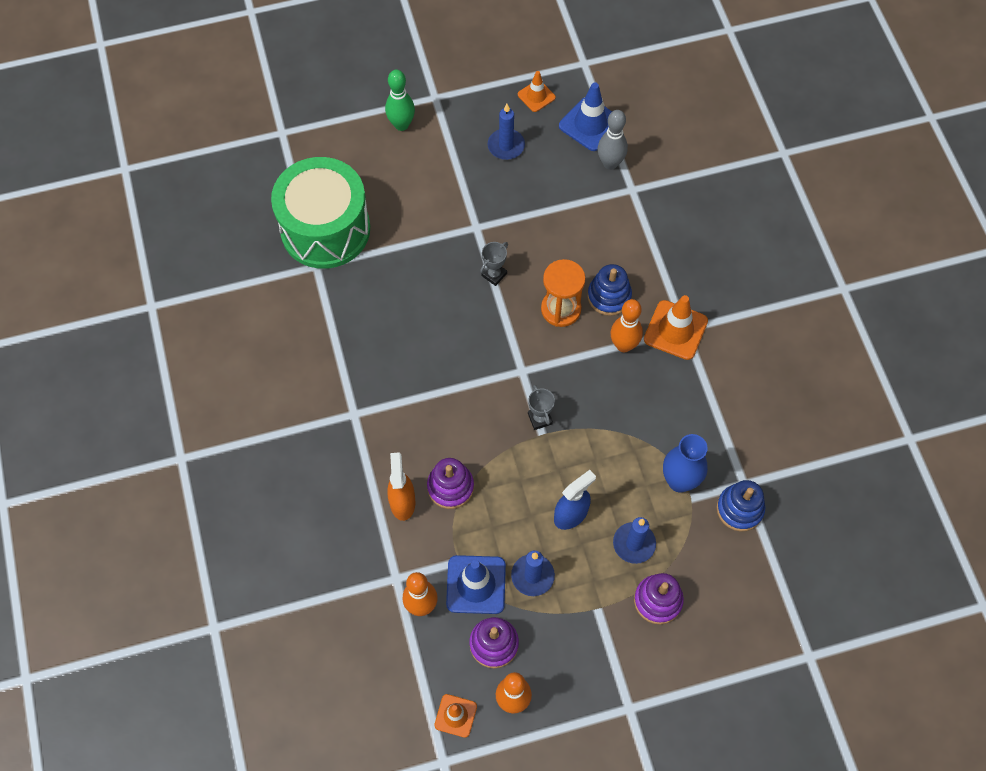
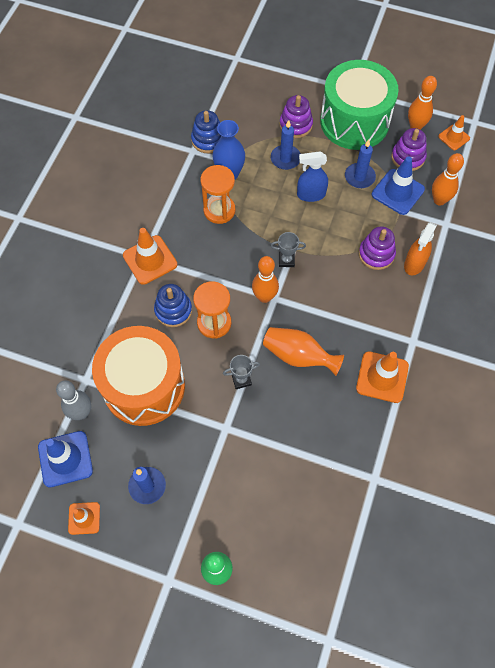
camera: 145 degrees left, 0 degrees up
green drum [271,157,370,269] -> green drum moved to [320,60,399,150]
grey trophy [528,385,555,430] -> grey trophy turned 75 degrees clockwise [270,232,306,267]
orange bowling pin [610,299,643,352] -> orange bowling pin moved to [252,256,279,303]
none -> orange drum [92,326,185,426]
none -> orange hourglass [200,165,235,224]
none -> orange vase [263,327,344,376]
none -> orange traffic cone [356,352,409,403]

